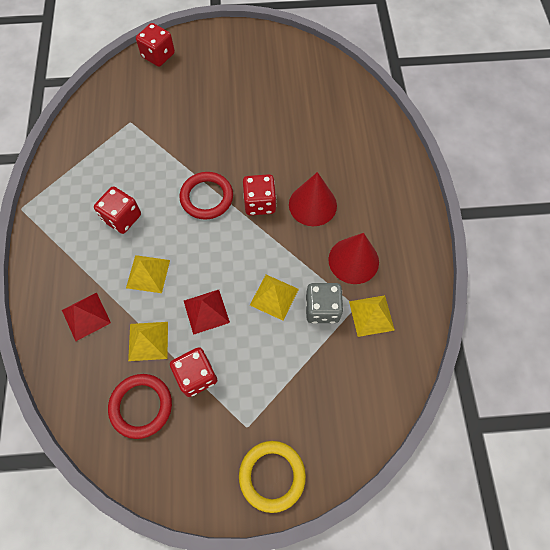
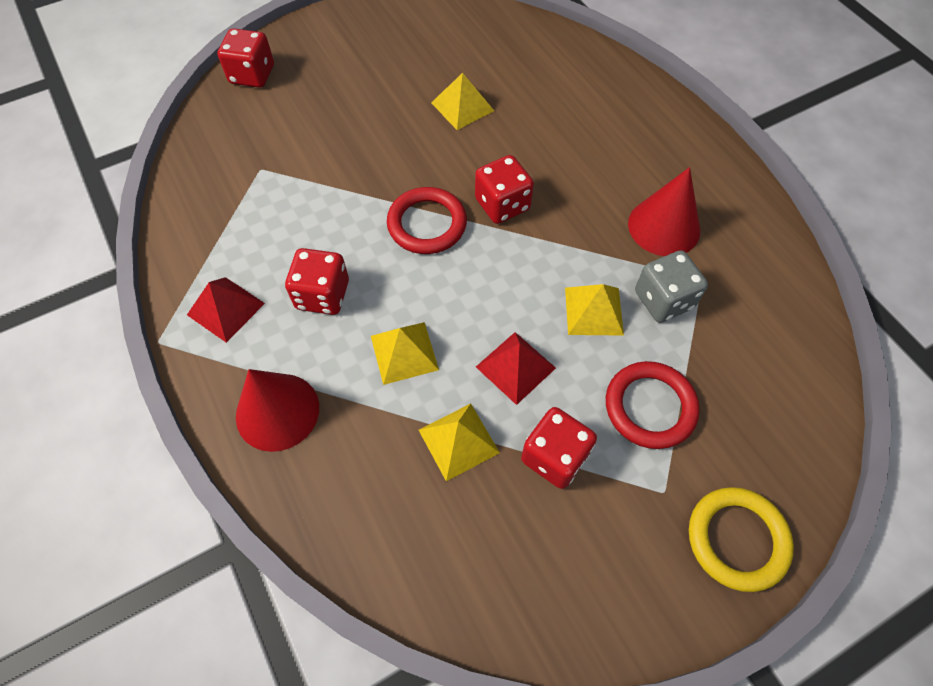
camera: 25 degrees left, 5 degrees down
red pyramid [62,292,111,341] -> red pyramid moved to [187,277,265,343]
red ring [108,374,172,439] -> red ring moved to [606,361,700,449]
red cone [289,172,337,226] -> red cone moved to [236,369,319,452]
yellow pyramid [349,295,395,337] -> yellow pyramid moved to [431,73,494,130]

